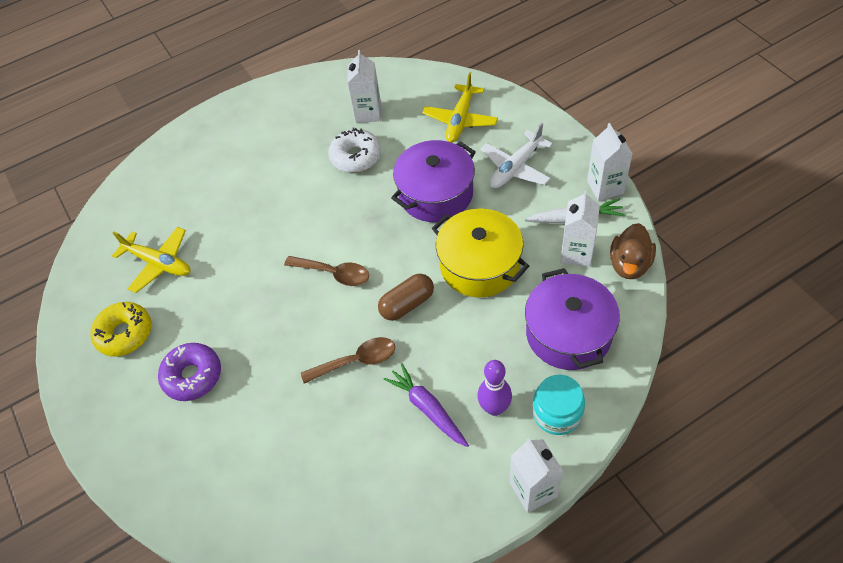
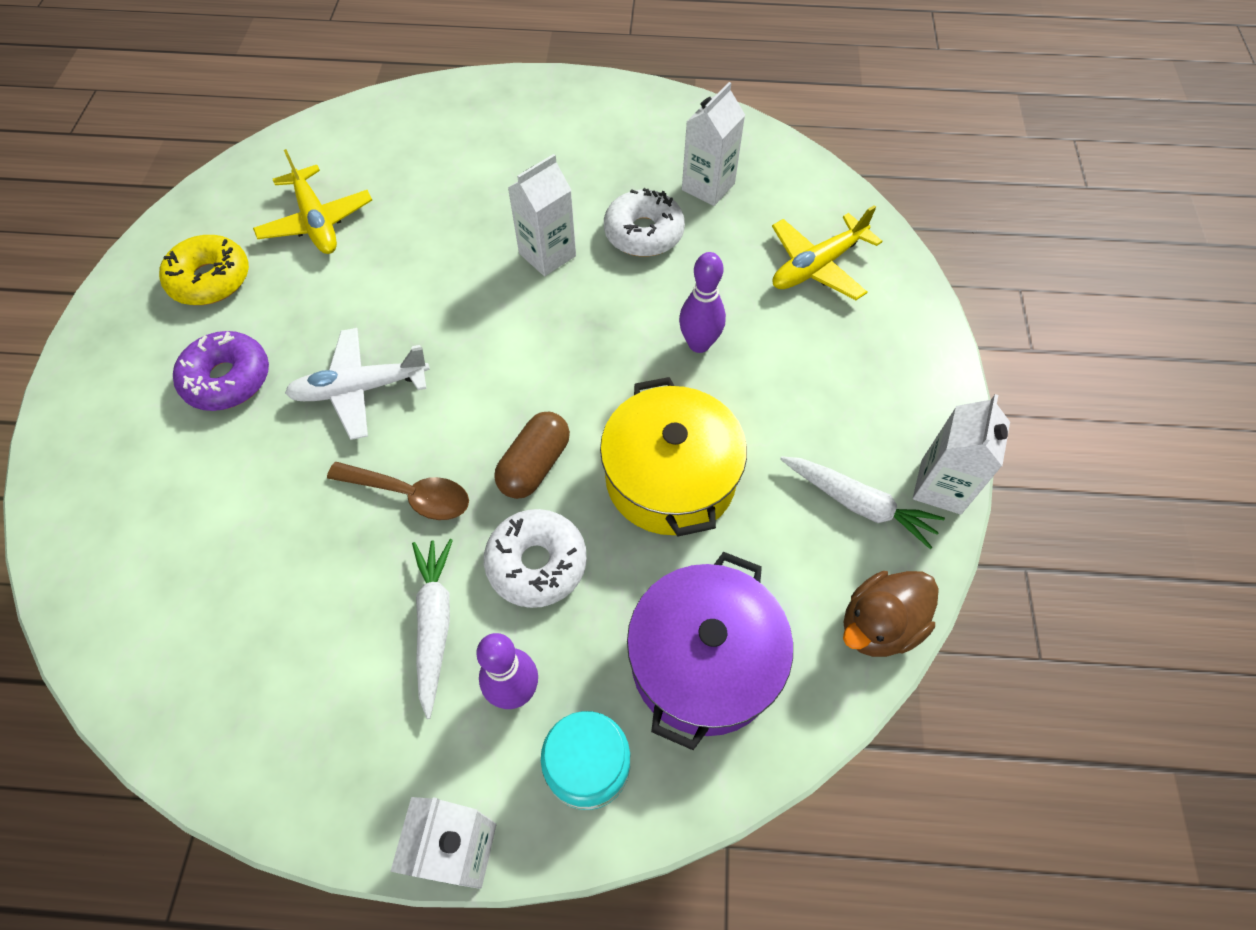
camera: 30 degrees right, 5 degrees up
brown spoon [284,256,369,286] -> none
brown capsule [378,274,434,321] -> brown capsule turned 60 degrees counterclockwise [494,412,570,499]
purple carrot [383,363,469,447] -> white carrot [412,539,453,719]
purple pot [391,140,476,222] -> purple bowling pin [679,252,726,353]
white plane [481,123,553,189] -> white plane moved to [285,328,430,440]
white carton [560,190,600,267] -> white carton moved to [508,154,576,276]
none -> white donut [484,509,587,608]

